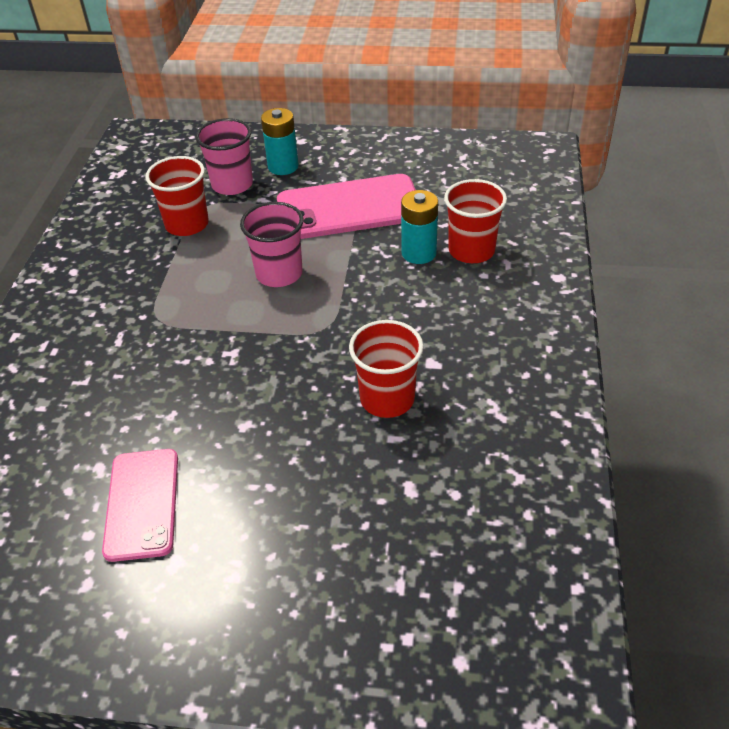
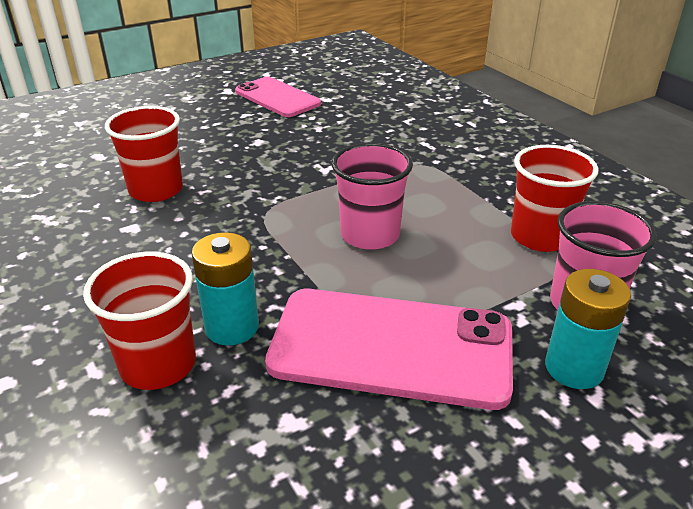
camera: 140 degrees right, 10 degrees down
pink phone [277,174,416,239] -> pink phone turned 60 degrees clockwise [265,289,513,410]

